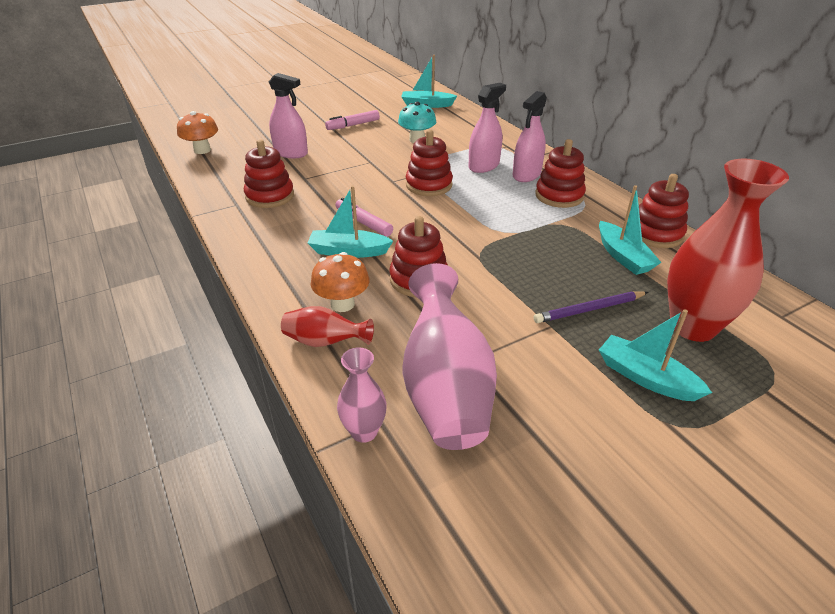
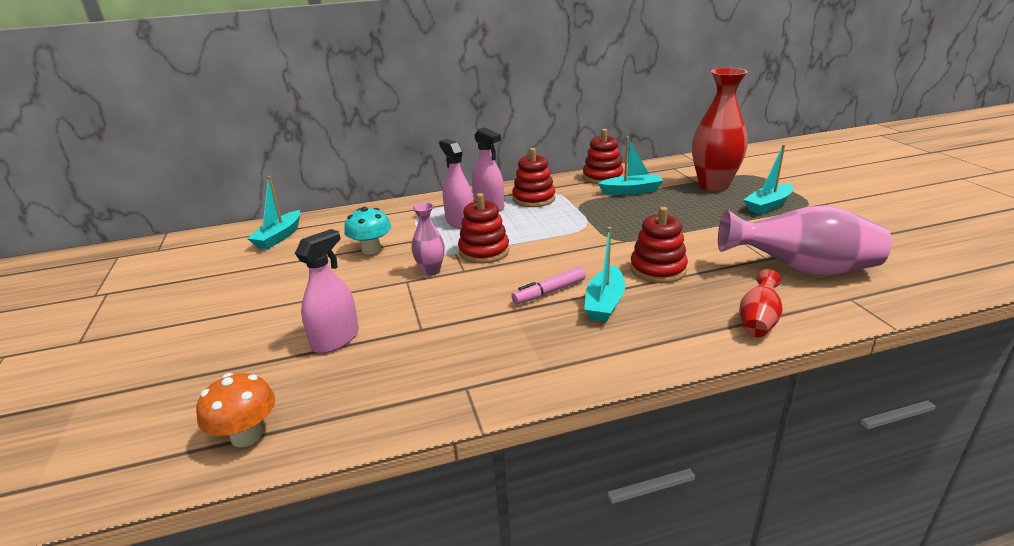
camera: 75 degrees left, 10 degrees down
red stacking toy [244,139,294,208] -> none
orange mushroom [311,252,370,312] -> none
pink marker [325,110,380,130] -> none
pink vase [337,347,387,443] -> pink vase moved to [412,203,445,276]
purple pencil [534,291,648,323] -> none

